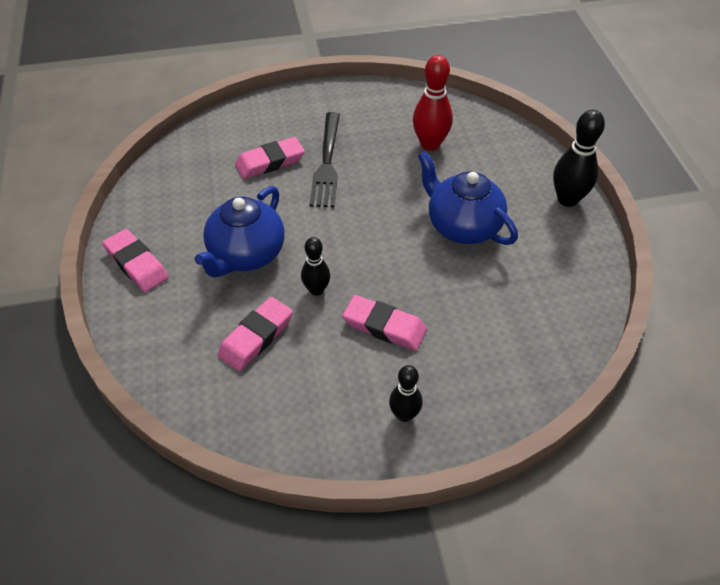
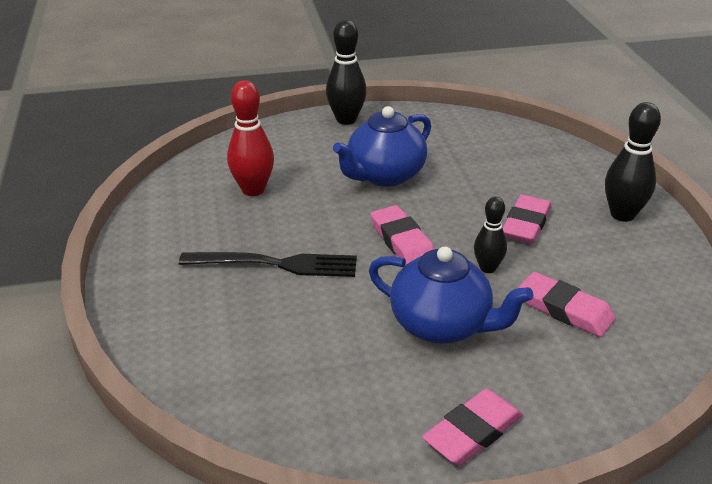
camera: 90 degrees left, 15 degrees down
pink eraser [235,137,305,179] -> pink eraser moved to [370,205,434,265]
black bowling pin [389,365,423,422] -> black bowling pin [605,102,661,222], size x1.60

